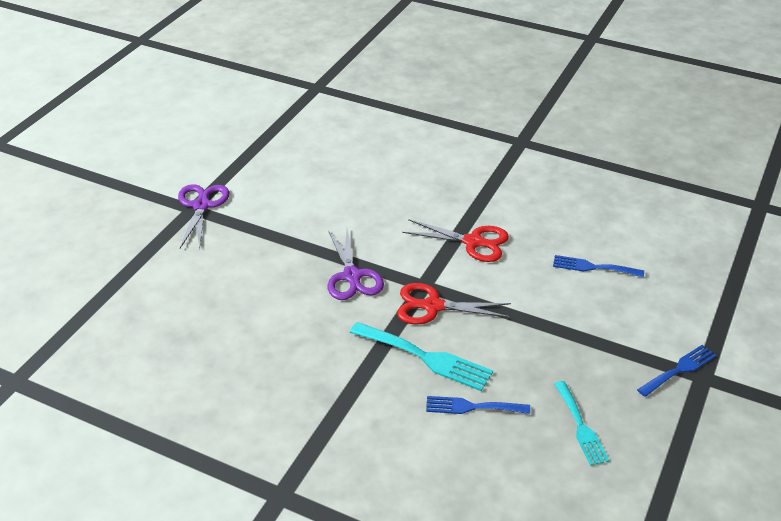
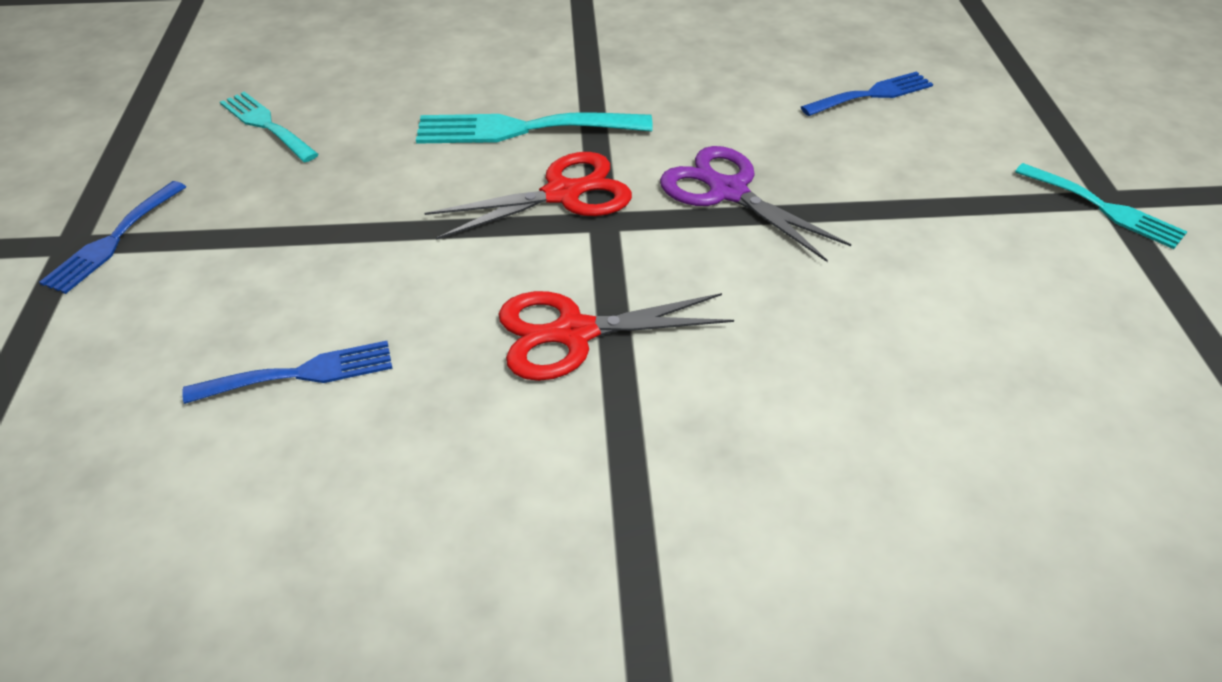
camera: 150 degrees right, 5 degrees up
purple scissors [178,184,230,250] -> turquoise fork [1015,163,1187,249]
blue fork [426,396,530,414] -> blue fork moved to [801,71,933,116]

